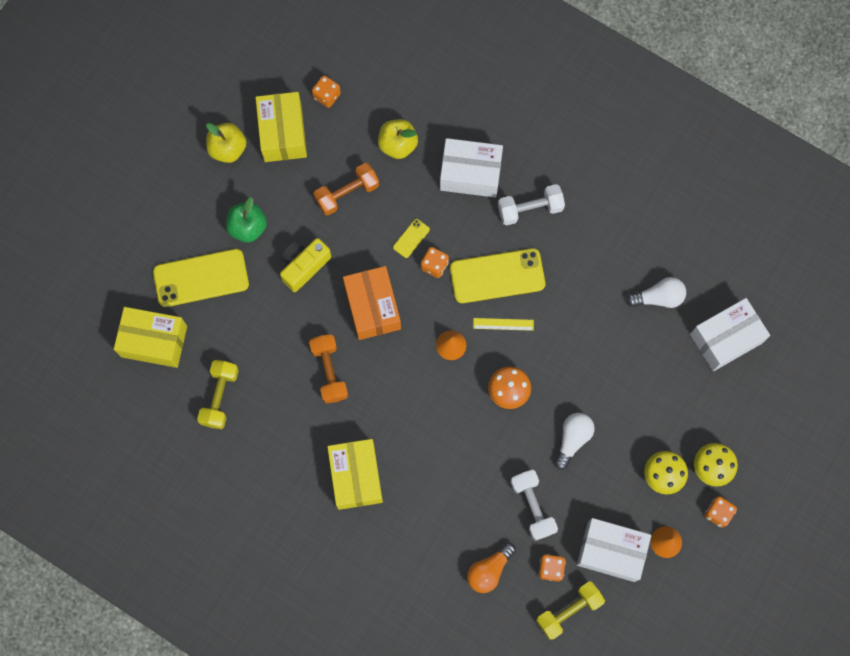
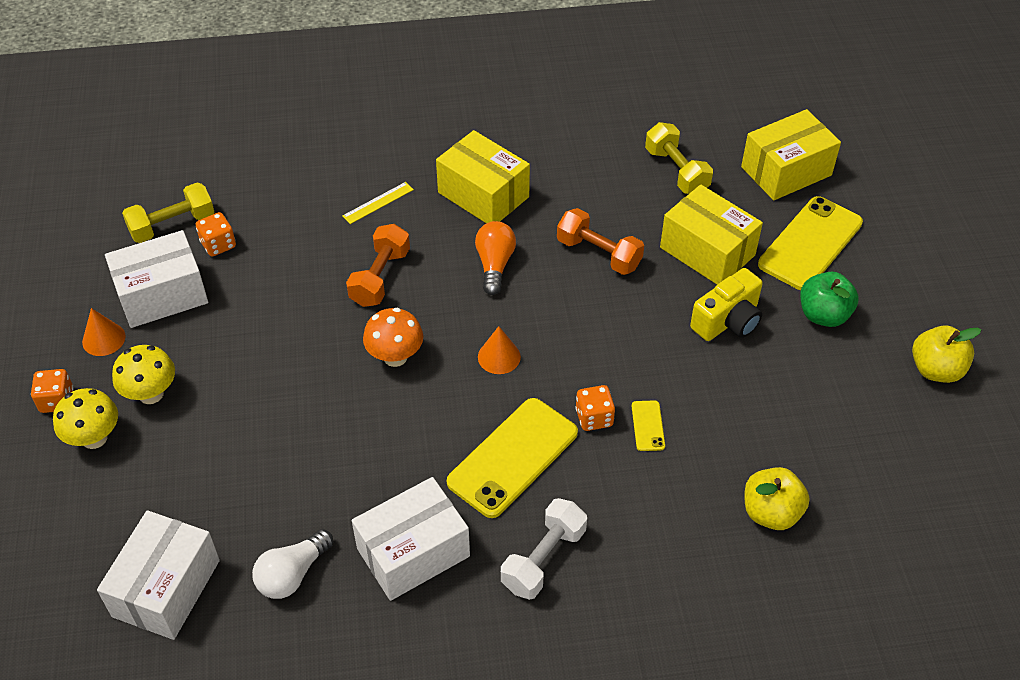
camera: 140 degrees right, 25 degrees down
yellow box [255,92,307,162] -> yellow box moved to [660,184,763,284]
yellow camera [280,238,331,292] -> yellow camera turned 45 degrees clockwise [690,268,763,341]
orange dice [312,76,341,108] -> none
orange dumbbell [314,163,379,215] -> orange dumbbell moved to [346,224,410,307]
orange box [343,266,401,340] -> none
white box [440,138,503,198] -> white box moved to [352,477,470,601]
orange light bulb [467,542,516,593] -> orange light bulb moved to [475,221,516,295]
yellow ruler [473,318,534,331] -> yellow ruler moved to [343,182,414,224]
white dumbbell [510,470,558,541] -> none
yellow dumbbell [536,582,605,640] -> yellow dumbbell turned 45 degrees clockwise [122,183,215,243]
white light bulb [554,413,595,470] -> none

